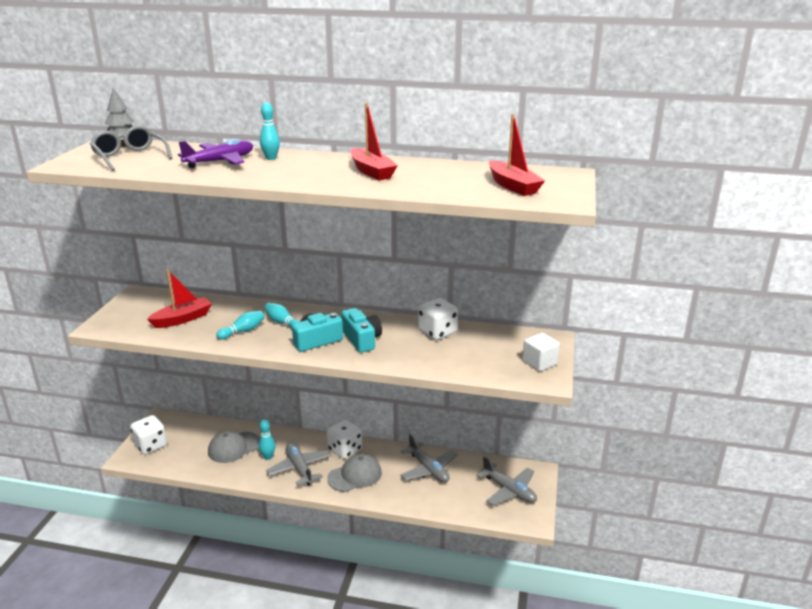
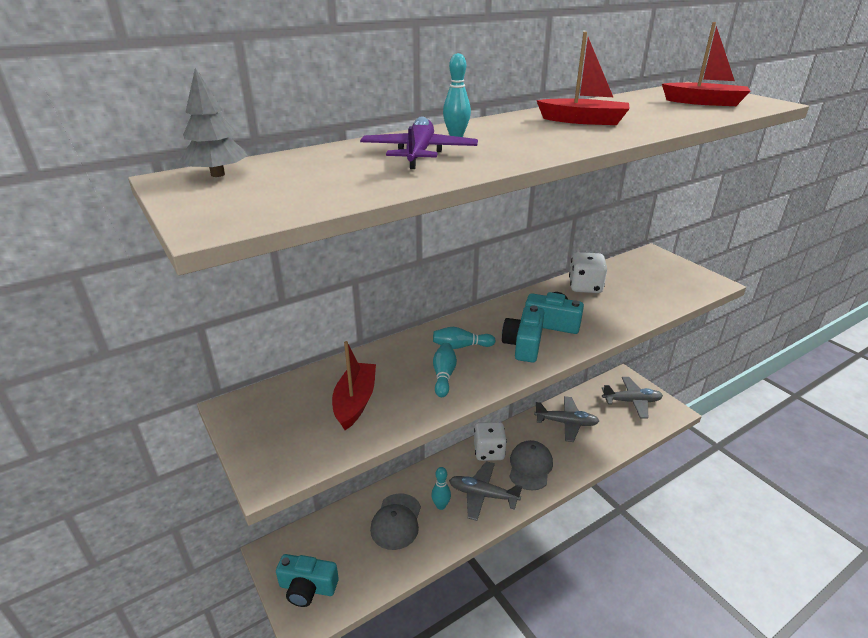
camera: 45 degrees left, 5 degrees up
grey glasses [90,125,173,171] -> none
white dice [130,415,167,454] -> turquoise camera [276,554,339,607]
white cube [522,333,560,372] -> none

